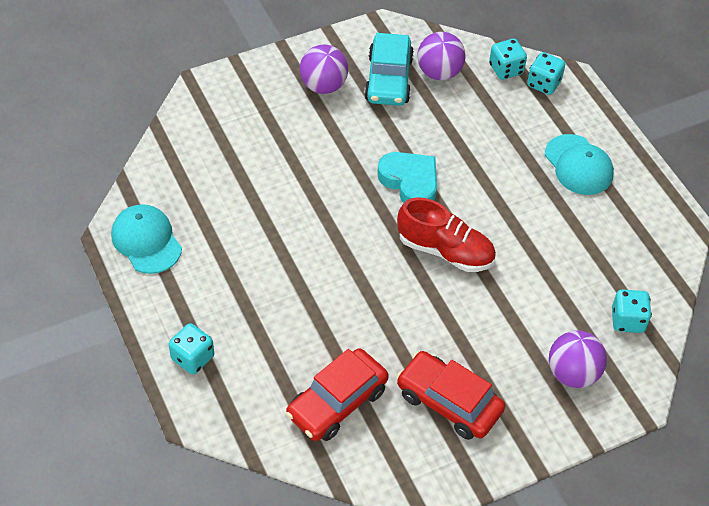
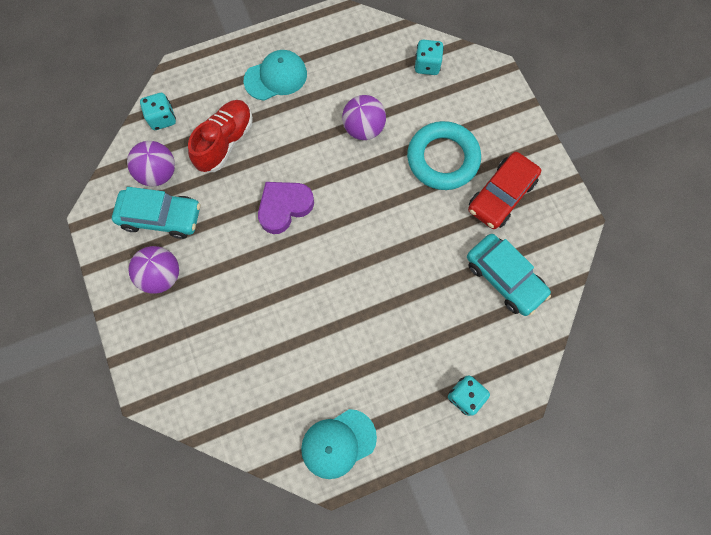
camera: 85 degrees left, 20 degrees up
red car [286,348,389,441] -> turquoise car [467,234,551,316]
turquoise heart [377,152,437,203] -> purple heart [258,182,314,234]
red shoe [397,197,496,272] -> red shoe moved to [188,100,253,172]
turquoise dice [527,52,565,95] -> none
purple ball [549,330,607,388] -> purple ball moved to [342,95,386,140]
none -> turquoise ring [407,121,481,190]

